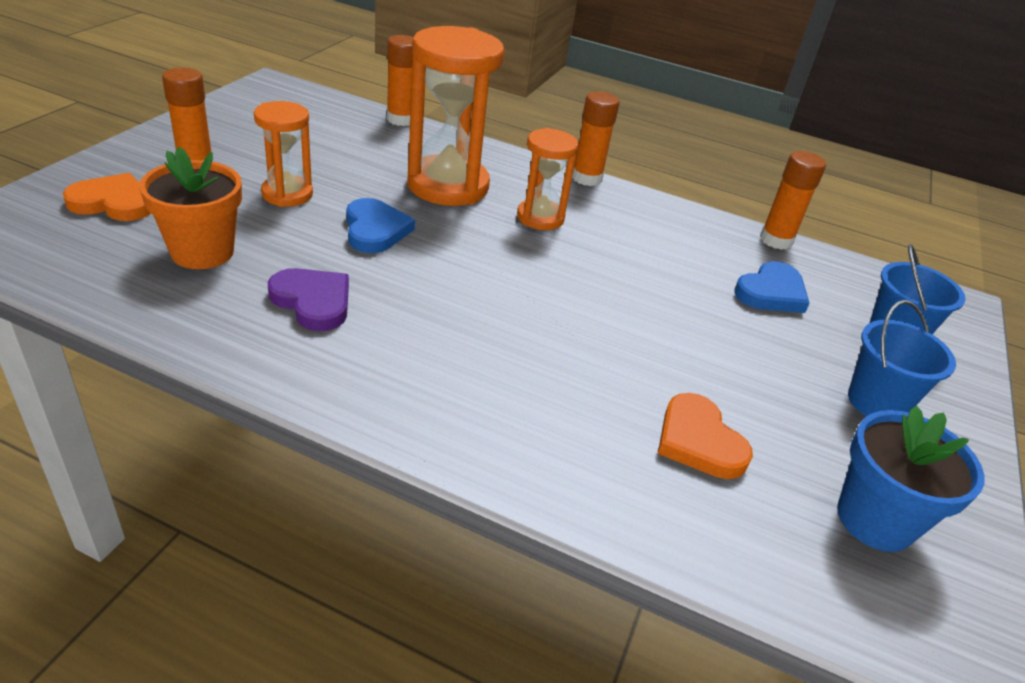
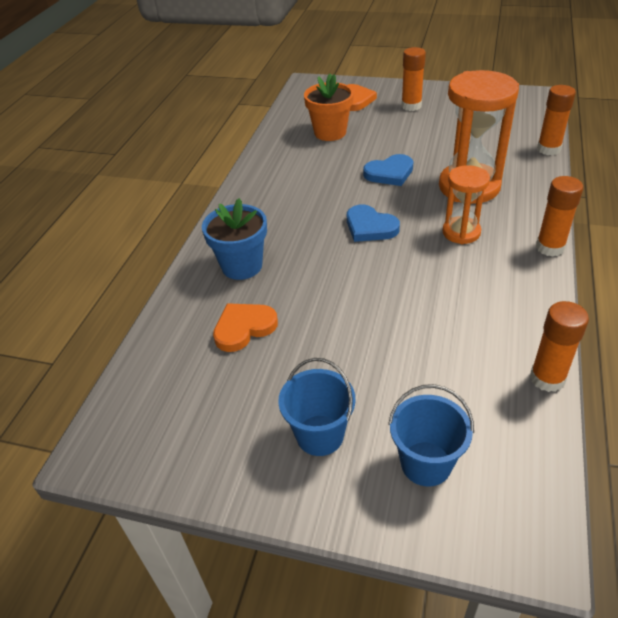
camera: 90 degrees right, 5 degrees up
orange hourglass [254,101,313,207] -> none
purple heart [268,268,349,331] -> none
blue heart [735,261,810,313] -> blue heart moved to [347,205,400,242]
blue flower pot [837,406,985,552] -> blue flower pot moved to [202,198,267,280]

